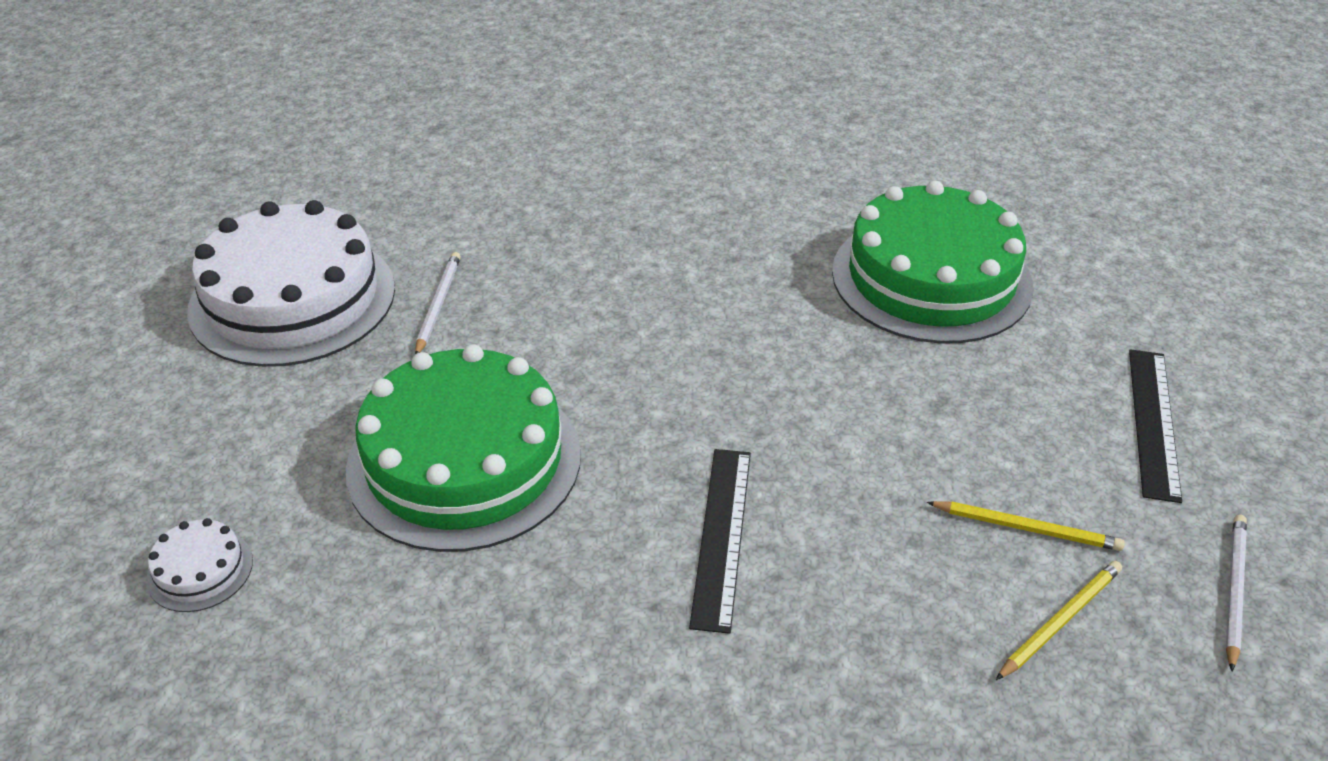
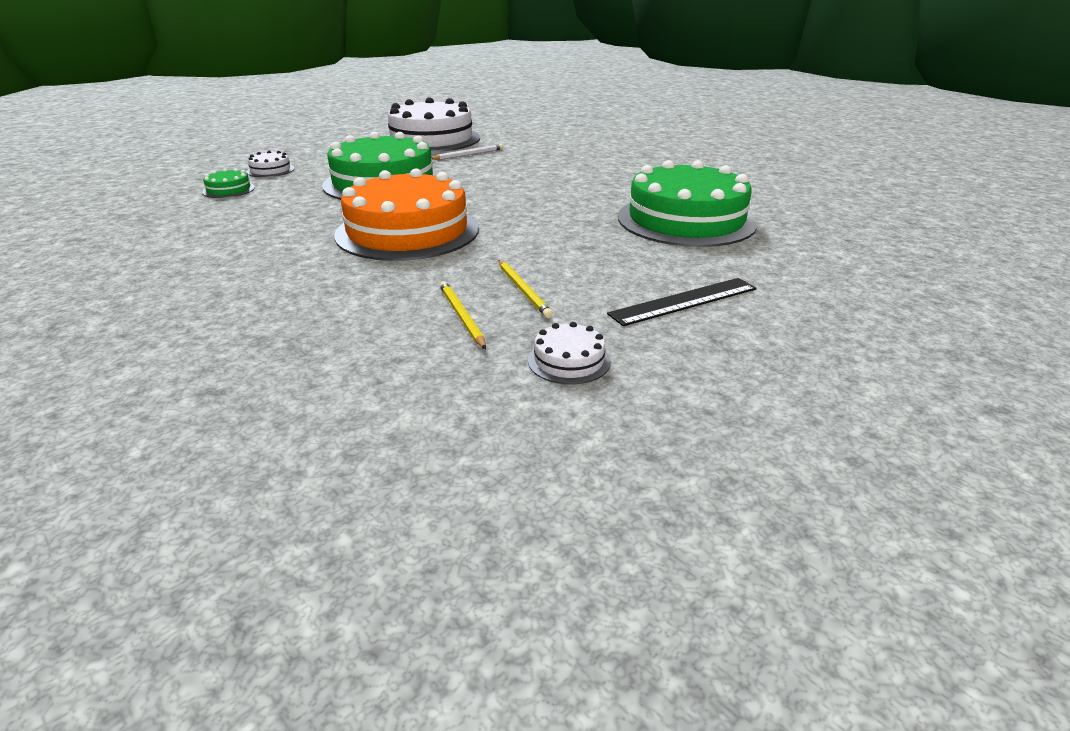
camera: 50 degrees right, 10 degrees down
black ruler [689,449,751,634] -> orange cake [334,168,479,261]
yellow pencil [996,561,1122,680] -> yellow pencil turned 120 degrees counterclockwise [440,281,486,349]
white pencil [1226,515,1247,671] -> white cake [528,322,611,384]
none -> green cake [202,168,255,198]

